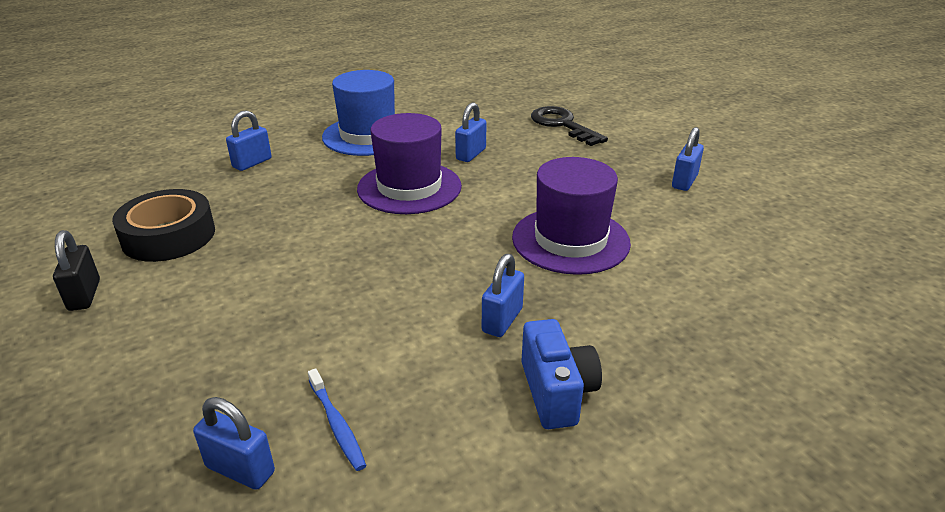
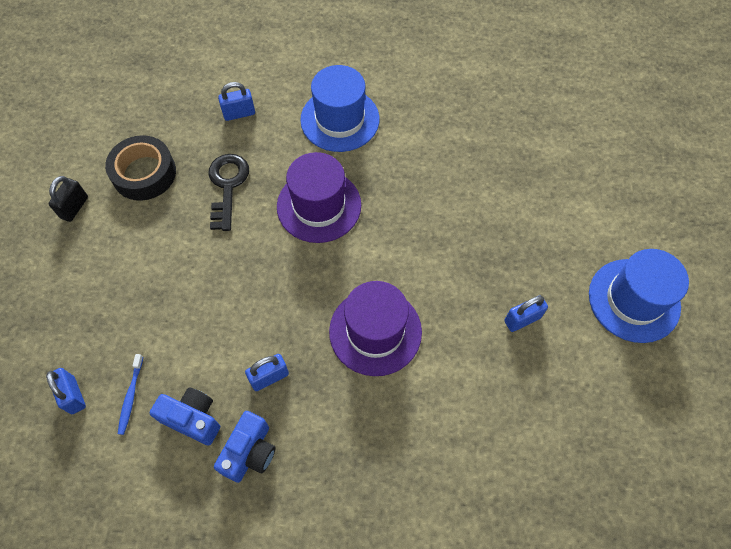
camera: 35 degrees right, 30 degrees up
blue padlock [455,102,486,162] -> none
black key [531,106,608,146] -> black key moved to [208,154,249,231]
none -> blue camera [150,388,220,446]
none -> blue hat [589,249,689,343]

